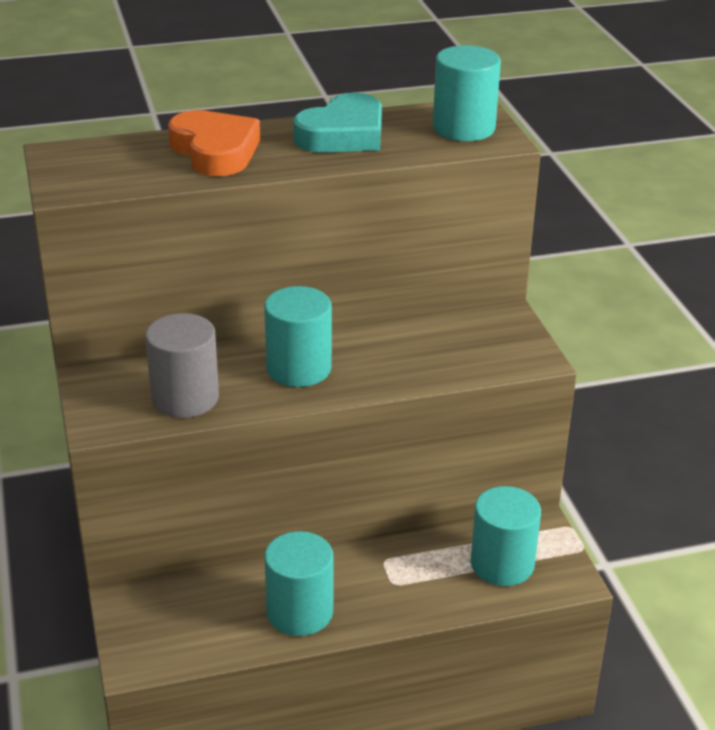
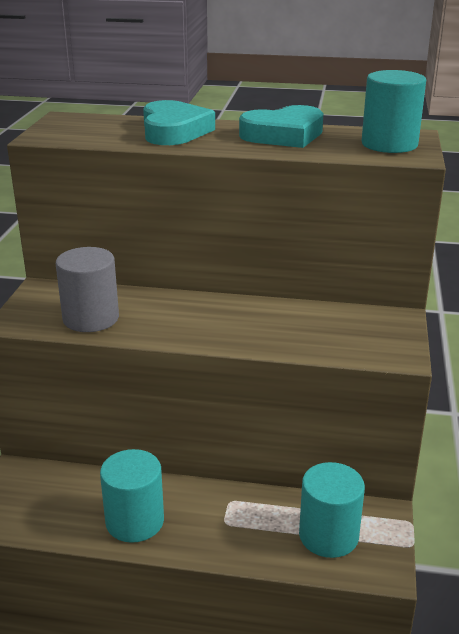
camera: 25 degrees right, 5 degrees down
orange heart [168,110,260,176] -> turquoise heart [143,100,215,145]
turquoise cylinder [264,286,332,387] -> none

